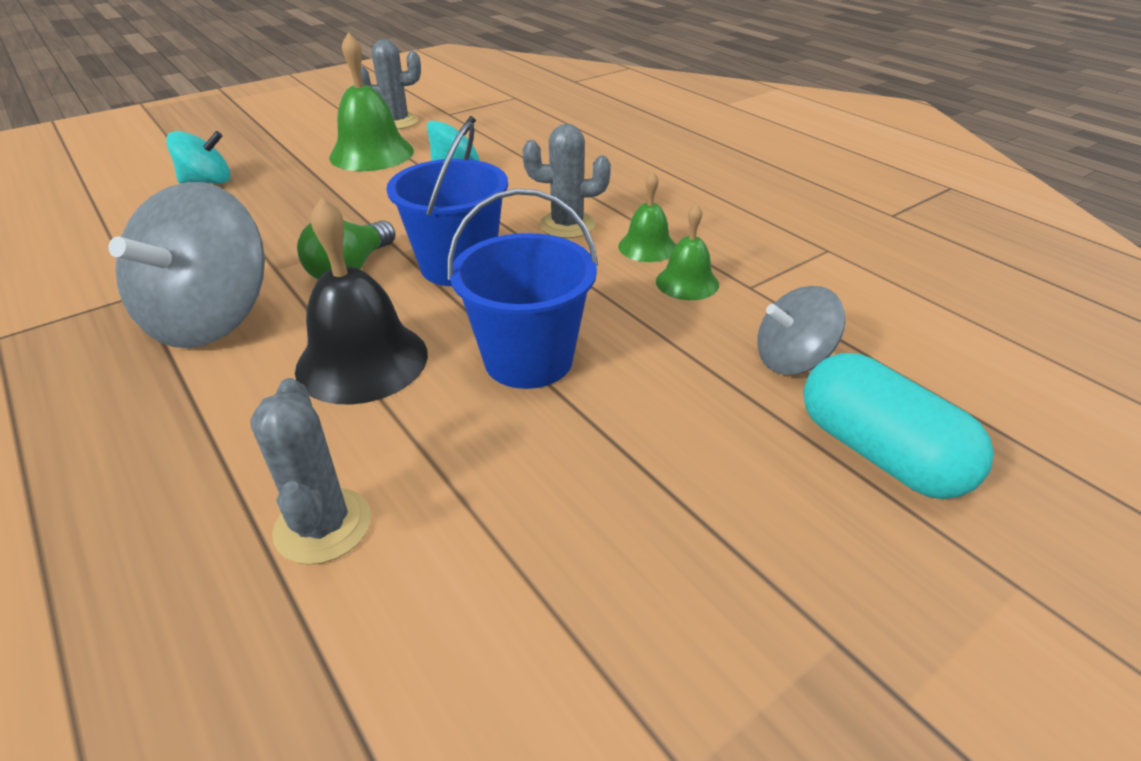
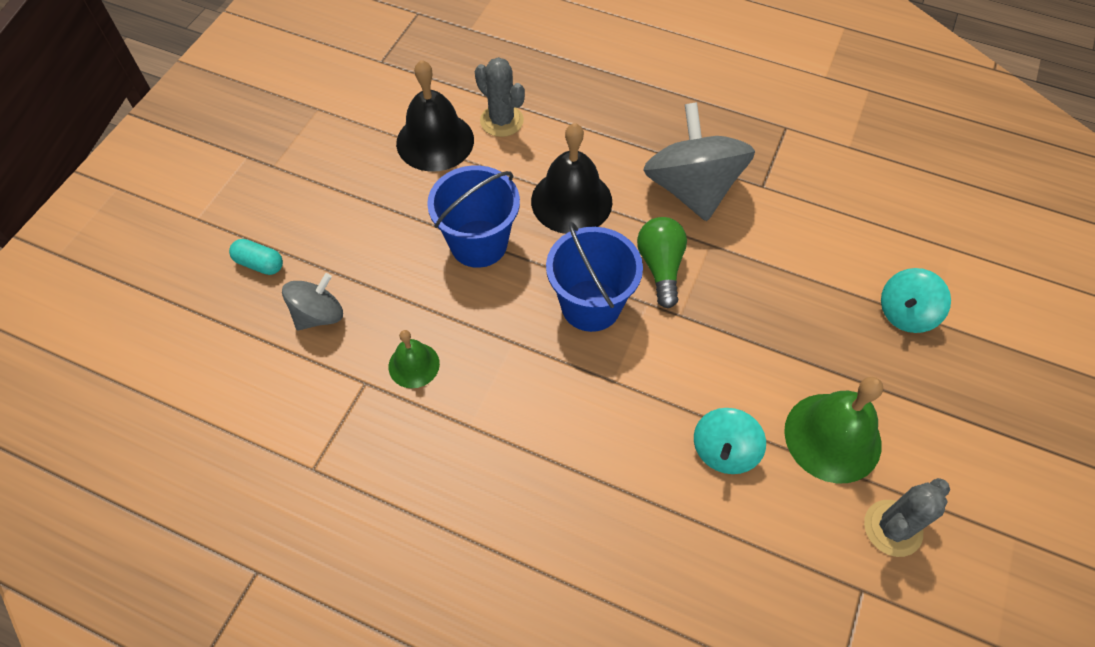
camera: 150 degrees right, 20 degrees up
grey cactus [523,124,611,238] -> none
green bell [618,172,676,262] -> none
turquoise capsule [803,353,994,499] -> turquoise capsule [229,239,283,275], size x0.54
none -> black bell [396,60,474,172]

